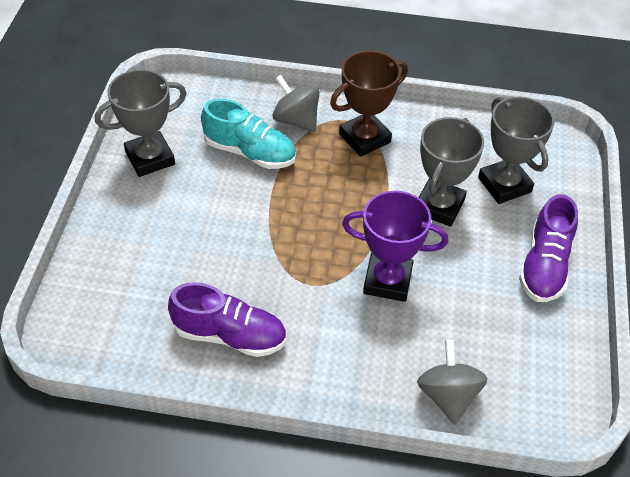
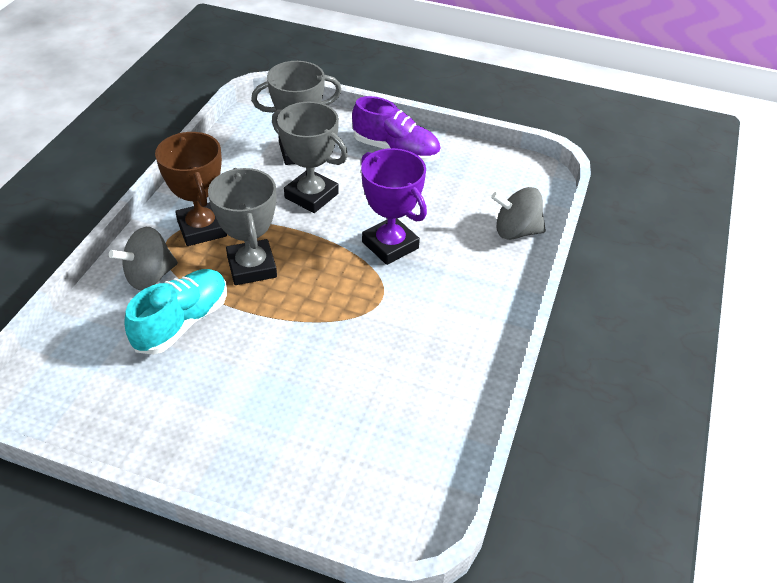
camera: 80 degrees left, 5 degrees down
grey trophy [95,69,187,177] -> grey trophy moved to [208,168,277,285]
purple shoe [168,282,286,357] -> none
purple trophy [342,191,448,302] -> purple trophy turned 60 degrees counterclockwise [361,148,427,265]

